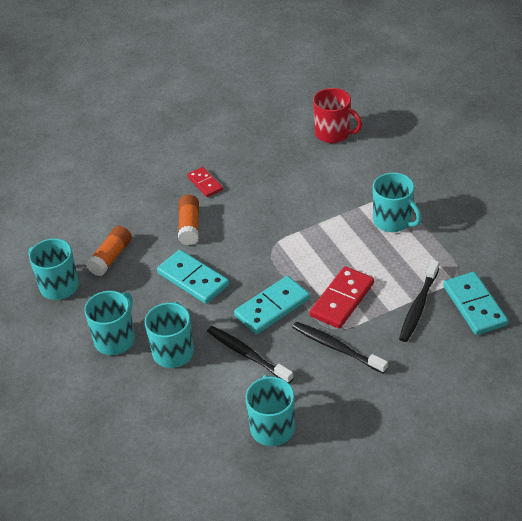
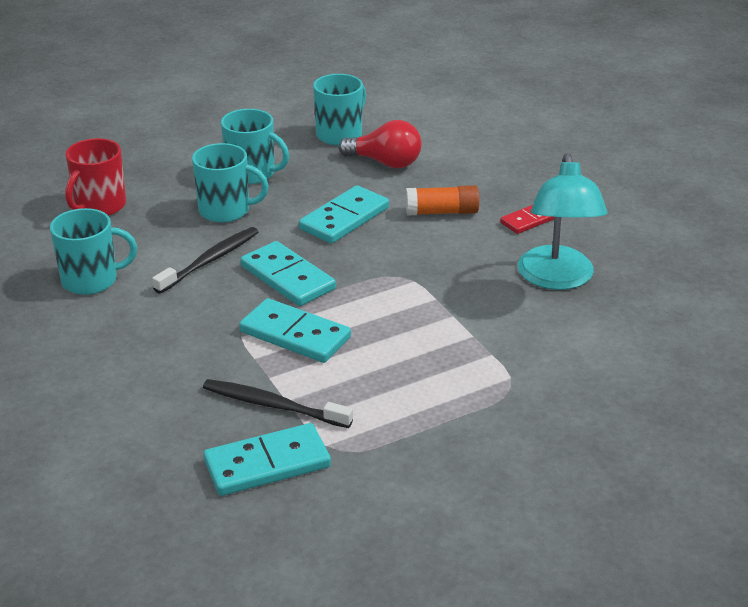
camera: 85 degrees right, 10 degrees down
orange glue stick [86,226,132,276] -> red light bulb [339,120,421,168]
black toothbrush [292,322,388,374] -> none
red domino [310,266,374,329] -> turquoise domino [239,298,351,363]
red mug [313,88,362,143] -> red mug moved to [65,138,126,216]
turquoise mug [373,173,421,232] -> none
none -> turquoise lamp [518,153,608,290]

